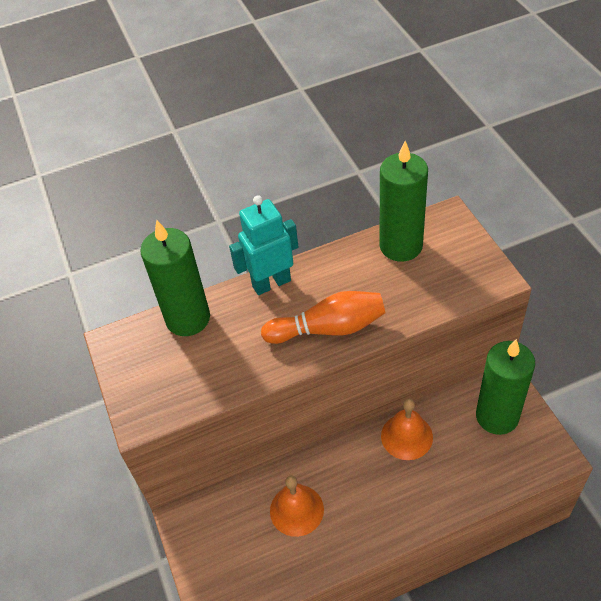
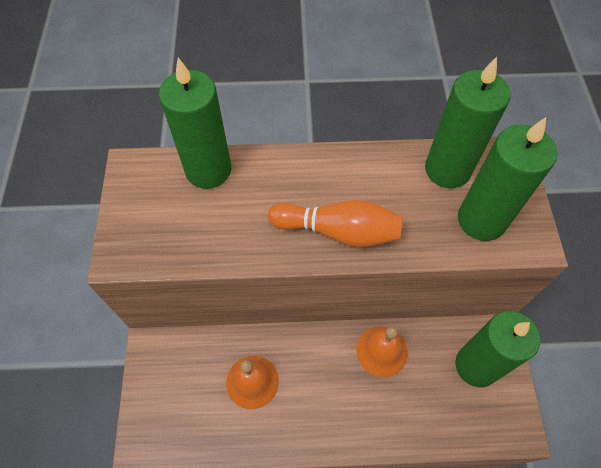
camera: 15 degrees right, 10 degrees up
turquoise robot [229,195,298,295] -> none
none -> green candle [458,117,557,241]

